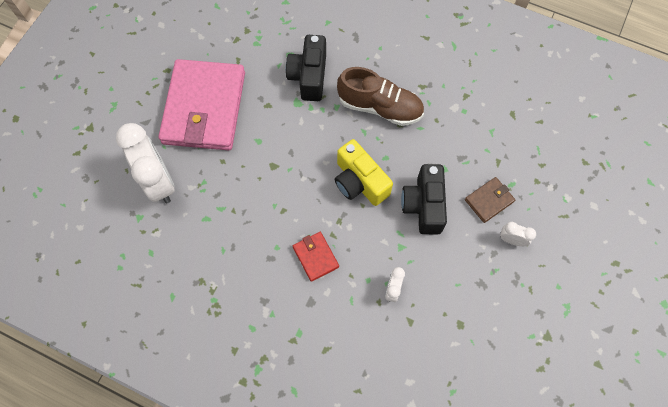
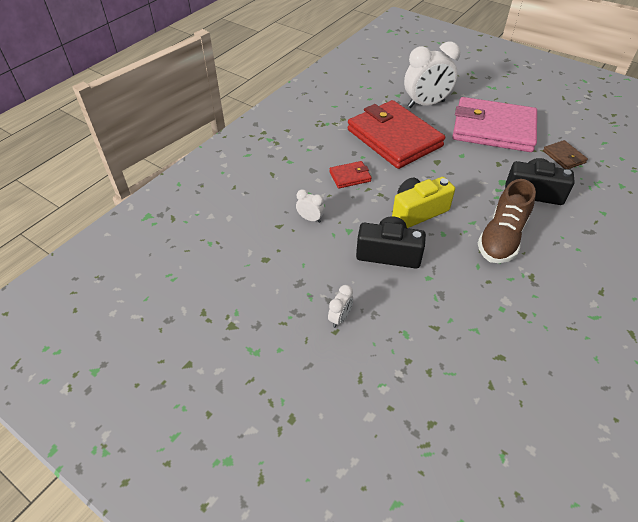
camera: 100 degrees right, 20 degrees down
brown wallet [465,177,515,223] -> brown wallet moved to [543,140,588,169]
none -> red wallet [348,100,445,169]

